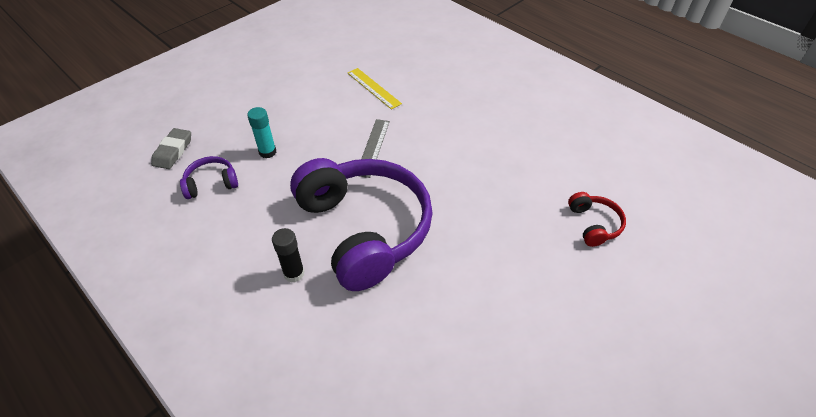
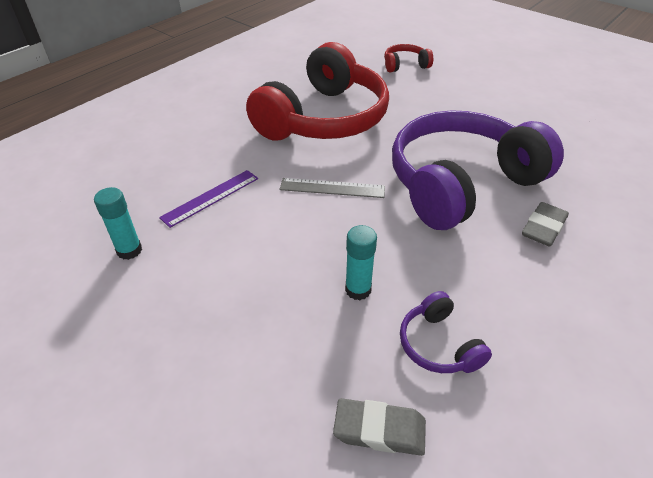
camera: 95 degrees left, 5 degrees down
black glue stick [272,228,305,283] -> grey eraser [522,202,569,247]
yellow ruler [348,68,402,110] -> purple ruler [159,170,258,228]
none -> turquoise glue stick [94,187,142,260]
none -> red headphones [246,42,389,141]

